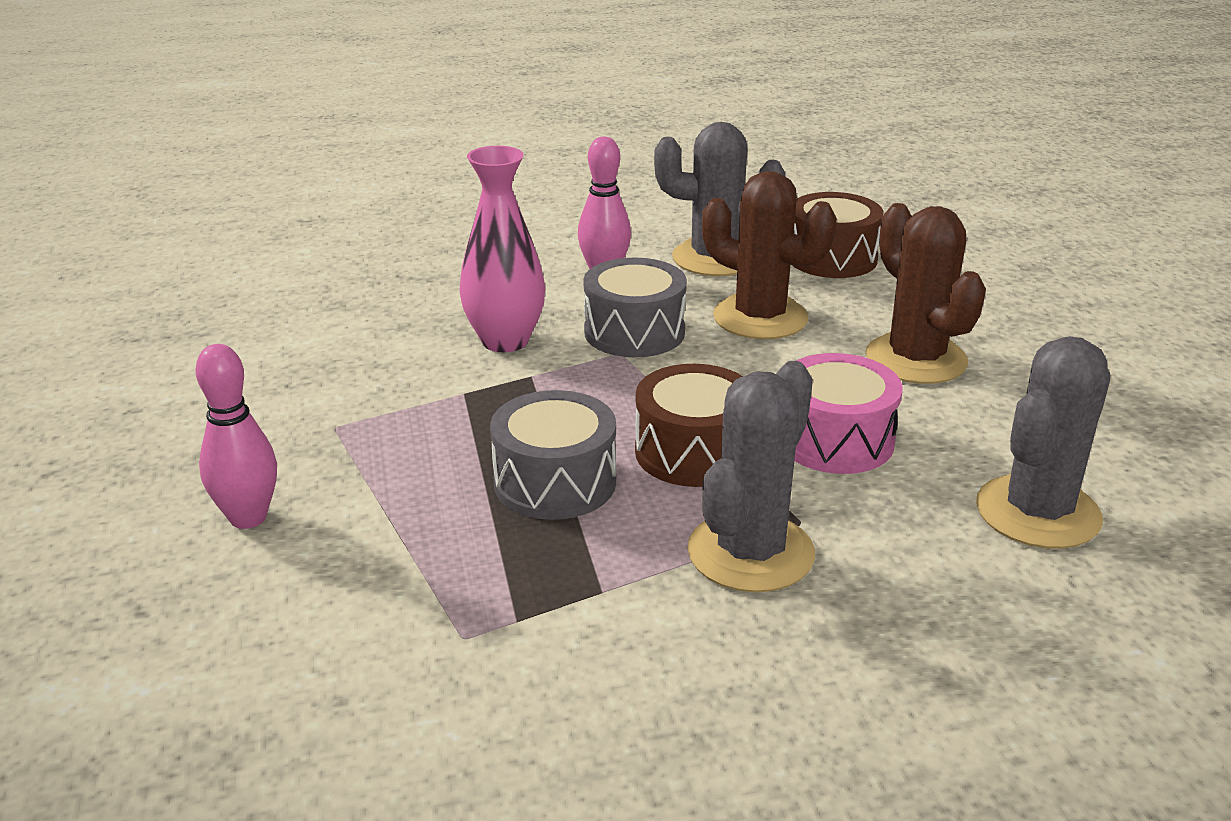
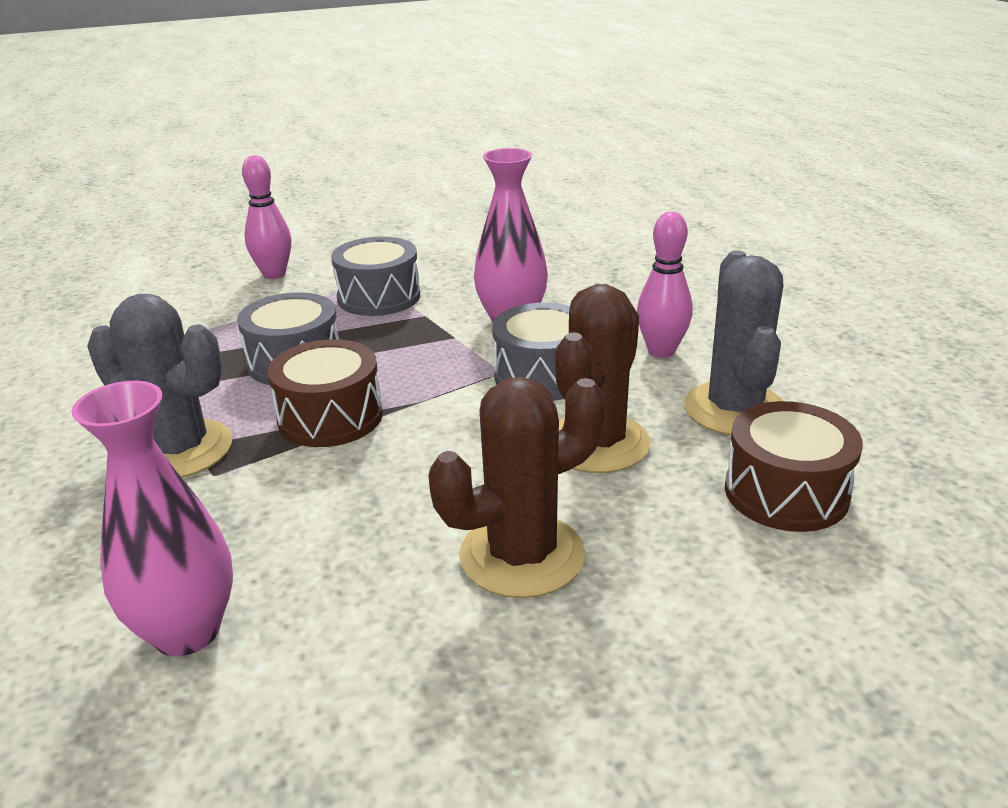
camera: 85 degrees right, 0 degrees up
pink drum [795,353,903,474] -> none
grey cactus [976,336,1111,549] -> pink vase [72,381,233,656]
none -> grey drum [331,237,420,316]

